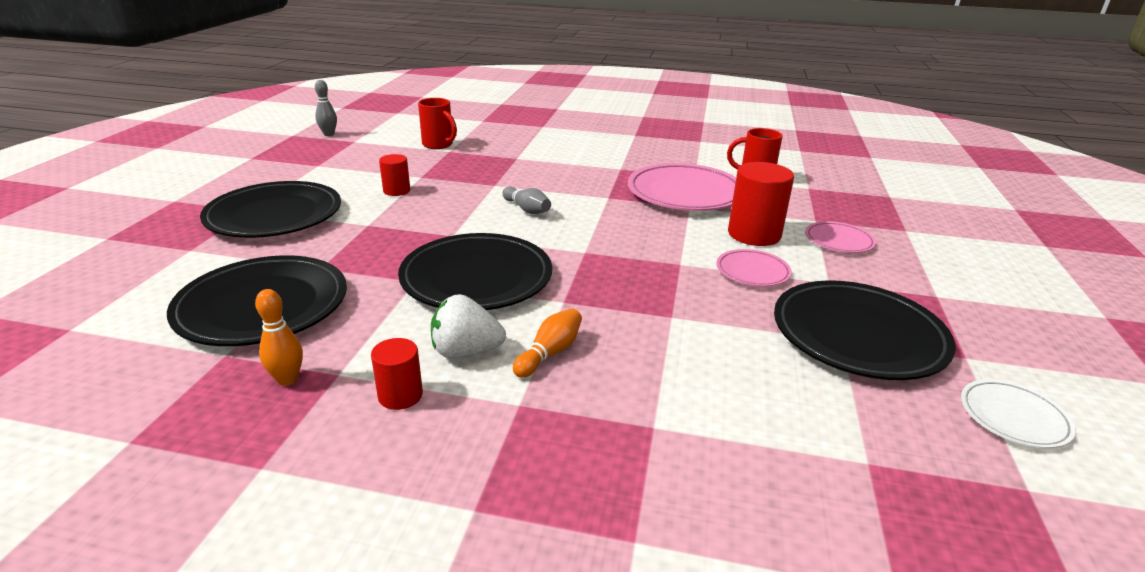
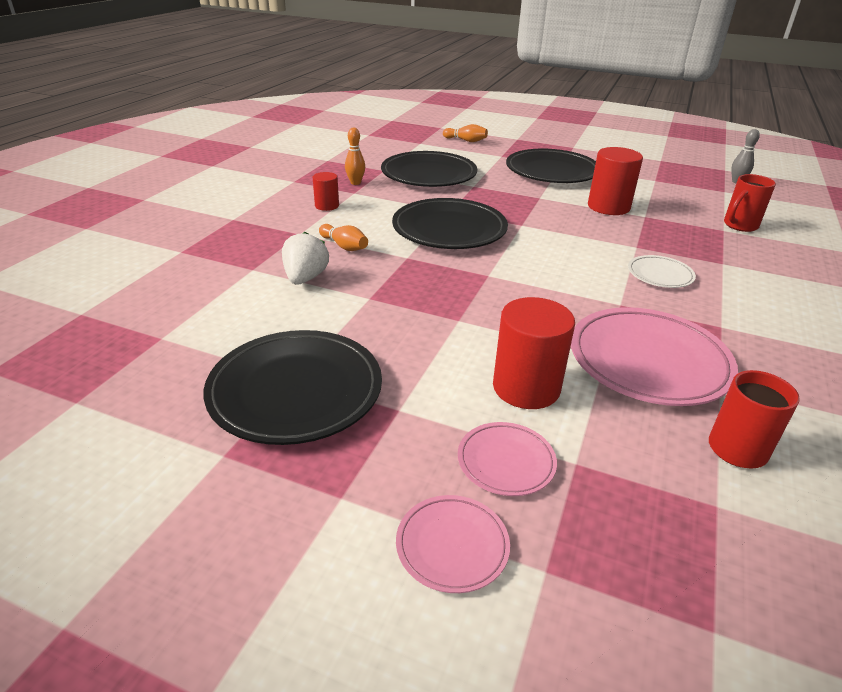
camera: 100 degrees right, 5 degrees up
red cylinder [379,154,410,196] -> red cylinder [588,147,643,215], size x1.79
white strawberry [431,294,506,358] -> white strawberry moved to [282,232,329,285]
grey bowling pin [502,187,551,214] -> none
pink plate [716,249,792,287] -> pink plate moved to [396,495,510,593]
white plate [961,379,1076,448] -> white plate moved to [628,255,696,288]
none -> orange bowling pin [443,124,488,142]

